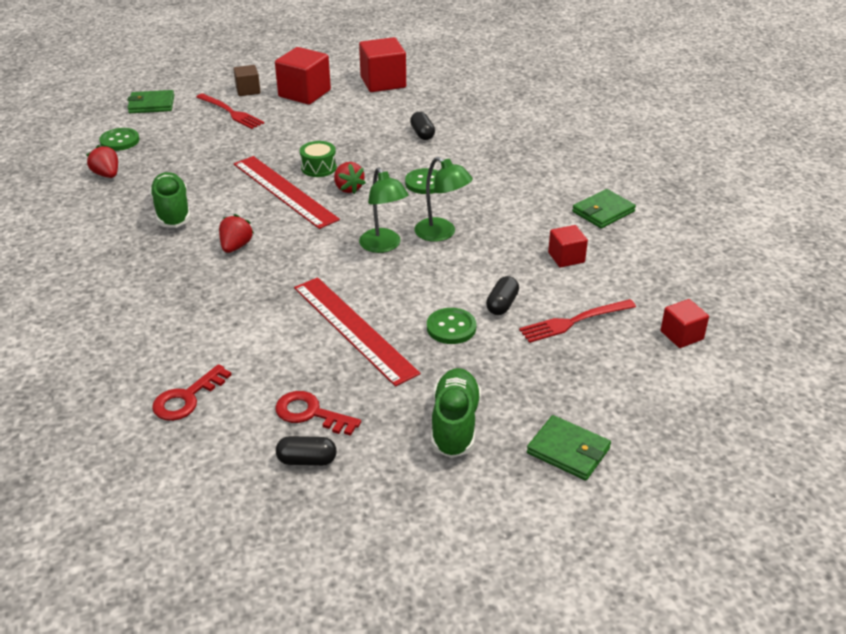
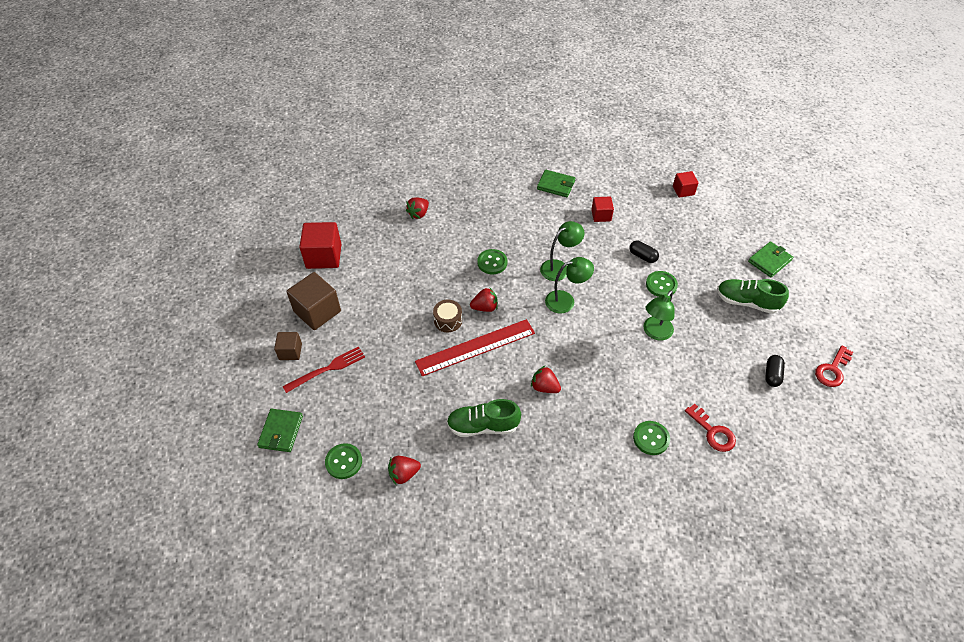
camera: 75 degrees left, 15 degrees up
red cube [275,47,331,105] -> brown cube [287,272,341,330]
red key [275,391,361,436] -> red key moved to [815,346,853,387]
red ruler [294,277,420,387] -> green lamp [643,290,675,341]
green drum [300,141,337,177] -> brown drum [433,300,462,332]
black capsule [410,112,435,140] -> none
red fork [519,299,636,343] -> none
green wallet [572,189,636,228] -> green wallet turned 45 degrees counterclockwise [537,170,575,197]
none -> red strawberry [406,198,429,219]
none -> green button [633,421,670,455]

